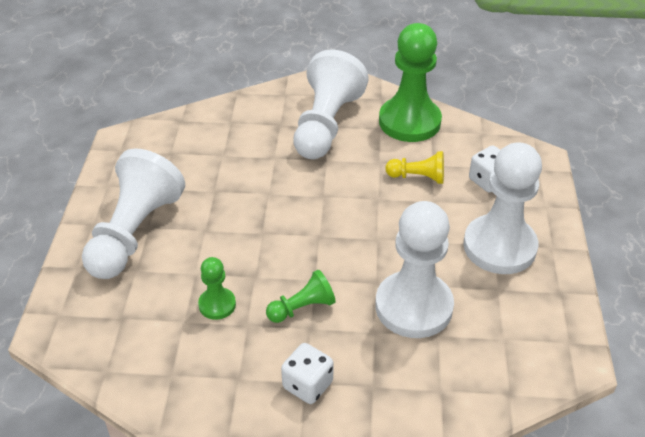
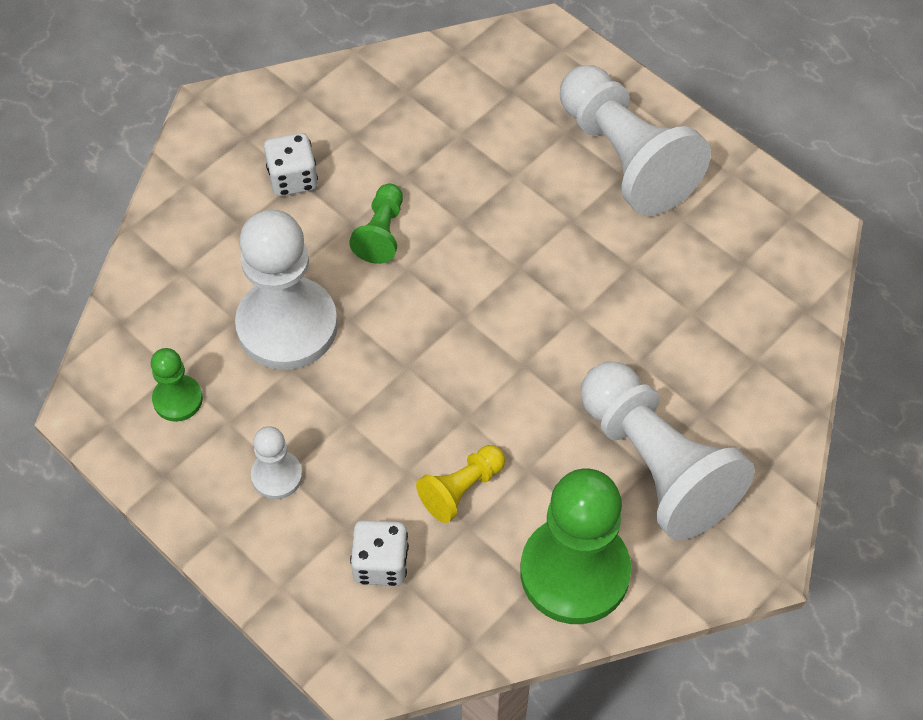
camera: 130 degrees right, 15 degrees up
green pawn [198,257,236,320] -> green pawn moved to [151,348,203,422]
white pawn [463,142,542,274] -> white pawn [251,426,302,499], size x0.48

